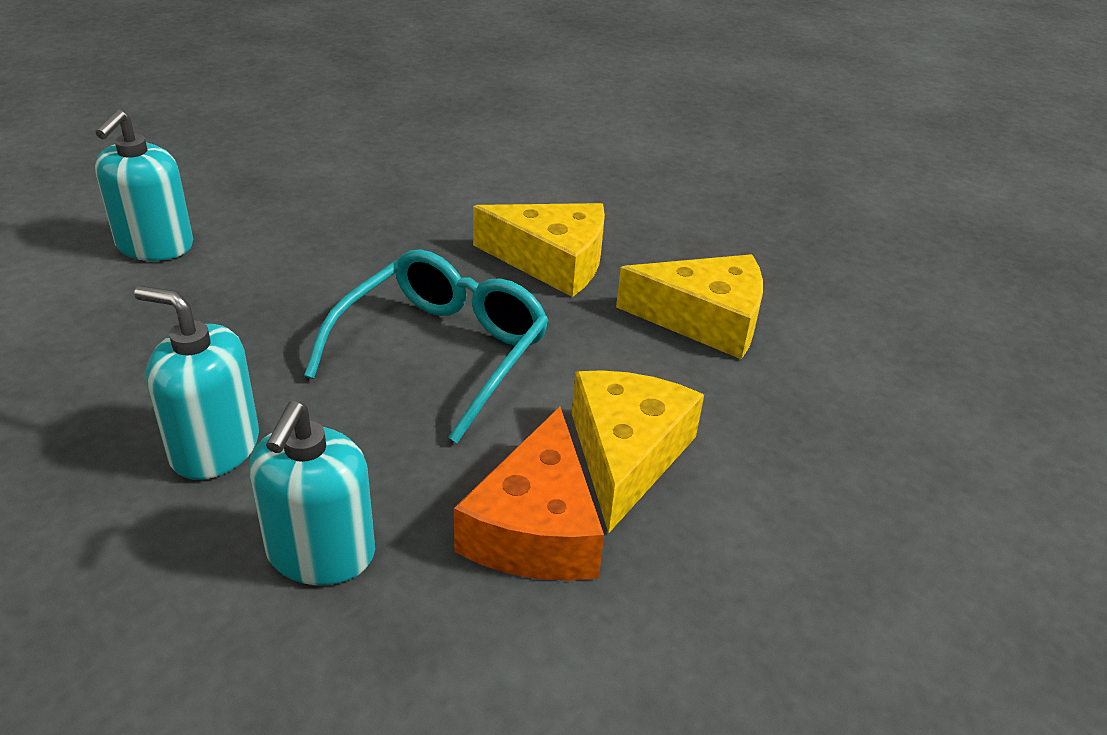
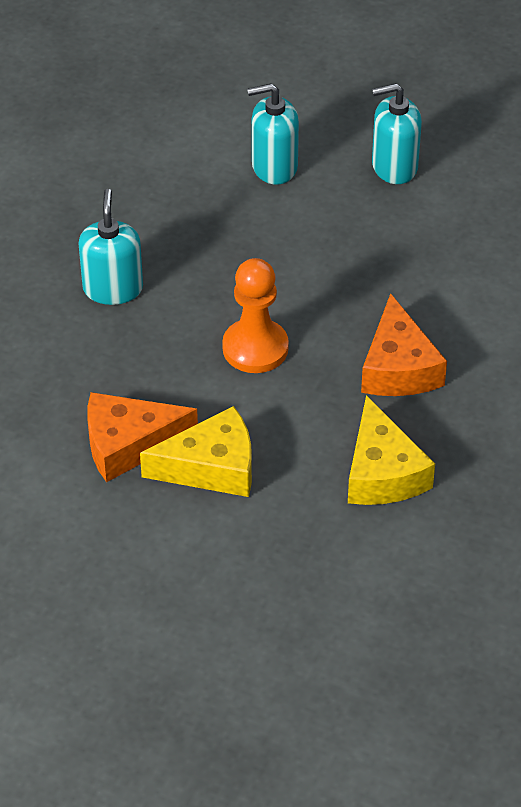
camera: 70 degrees right, 10 degrees up
turquoise soap dispenser [249,401,375,585] -> turquoise soap dispenser moved to [372,83,422,184]
turquoise glasses [304,249,549,443] -> orange pawn [222,258,289,373]
yellow cheese [473,203,605,297] -> orange cheese [361,293,447,396]

